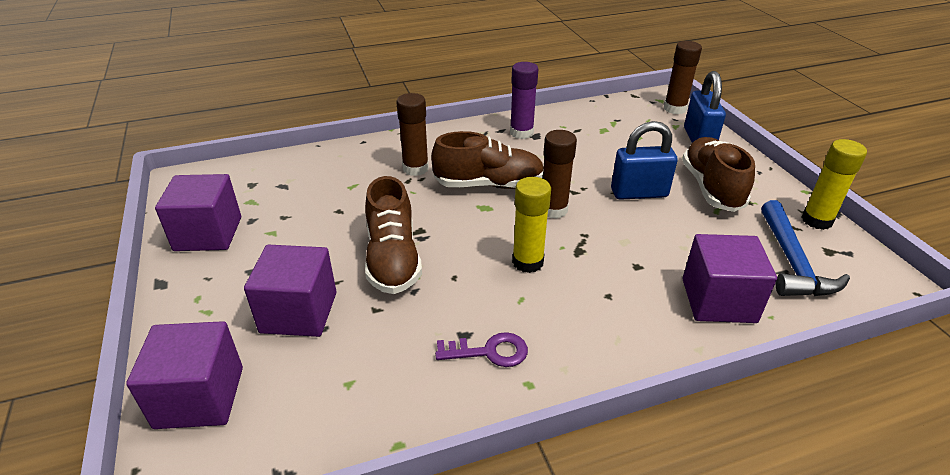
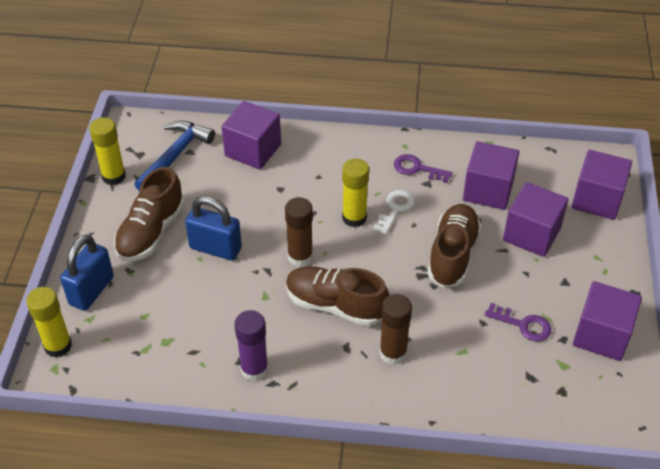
camera: 155 degrees left, 10 degrees up
brown glue stick [664,41,702,114] -> yellow glue stick [26,287,72,358]
none -> white key [373,190,415,234]
none -> purple cube [463,141,519,210]
none -> purple key [485,303,552,341]

